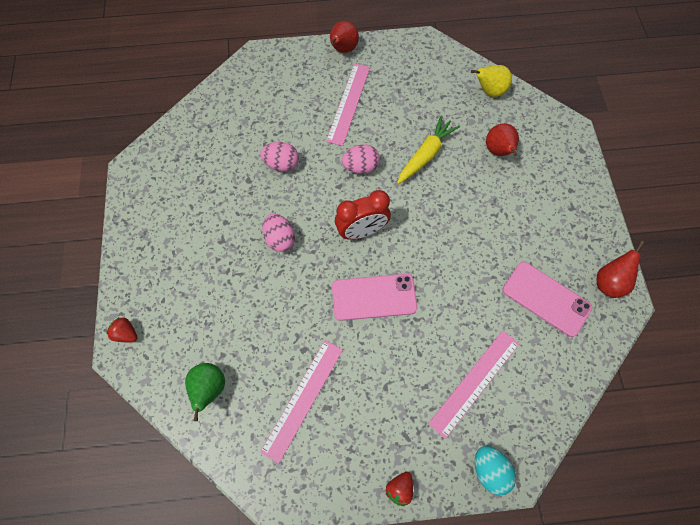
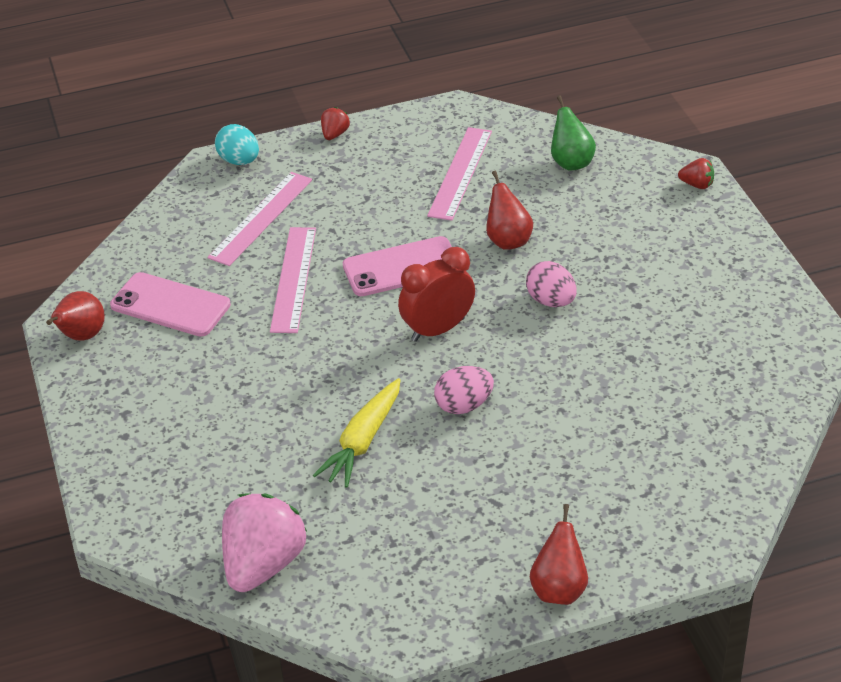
camera: 170 degrees right, 25 degrees down
pink egg [260,142,299,171] -> none
pink ruler [326,63,370,146] -> pink ruler moved to [270,227,316,333]
yellow pear [471,65,512,97] -> pink strawberry [222,493,307,592]
red pear [486,123,519,156] -> red pear moved to [486,171,533,250]

